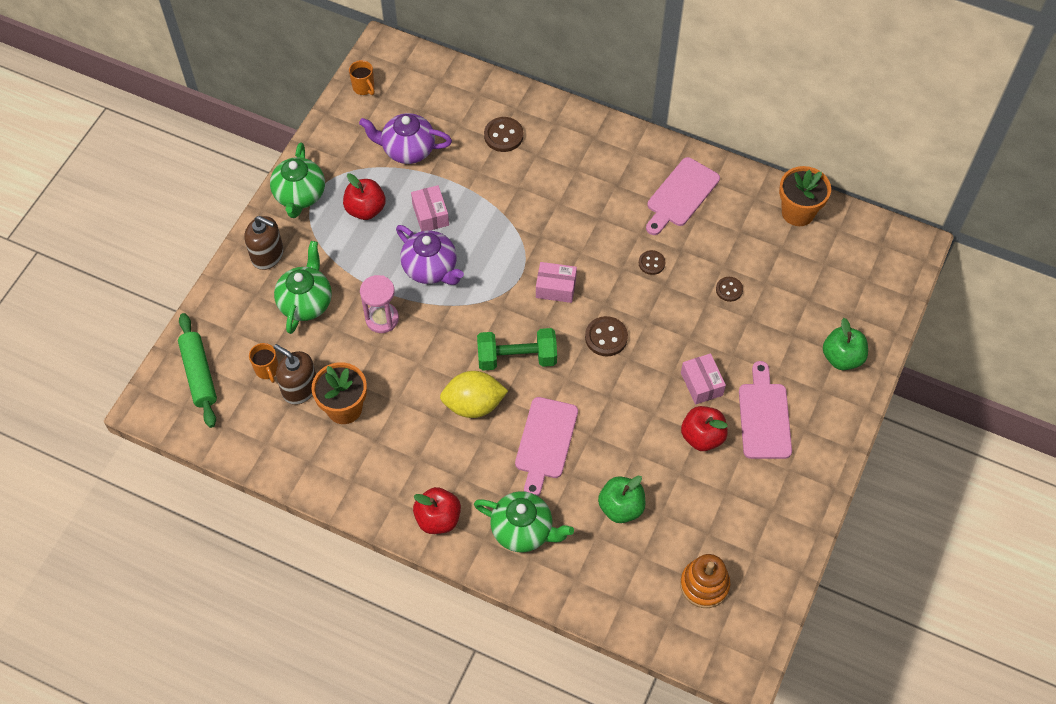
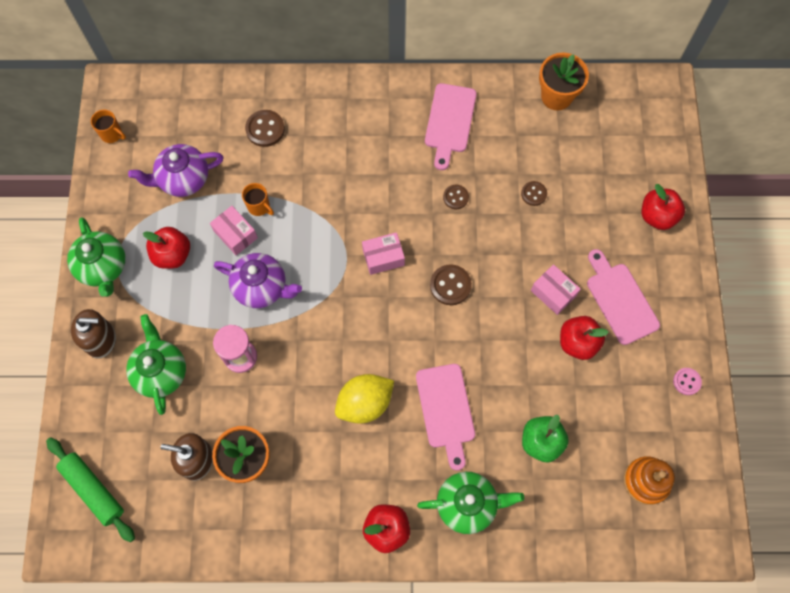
camera: 25 degrees left, 10 degrees up
orange mug [249,343,278,383] -> orange mug moved to [242,183,274,216]
green dumbbell [477,328,557,370] -> none
green apple [823,318,868,370] -> red apple [642,184,685,230]
none -> pink button [673,368,702,395]

